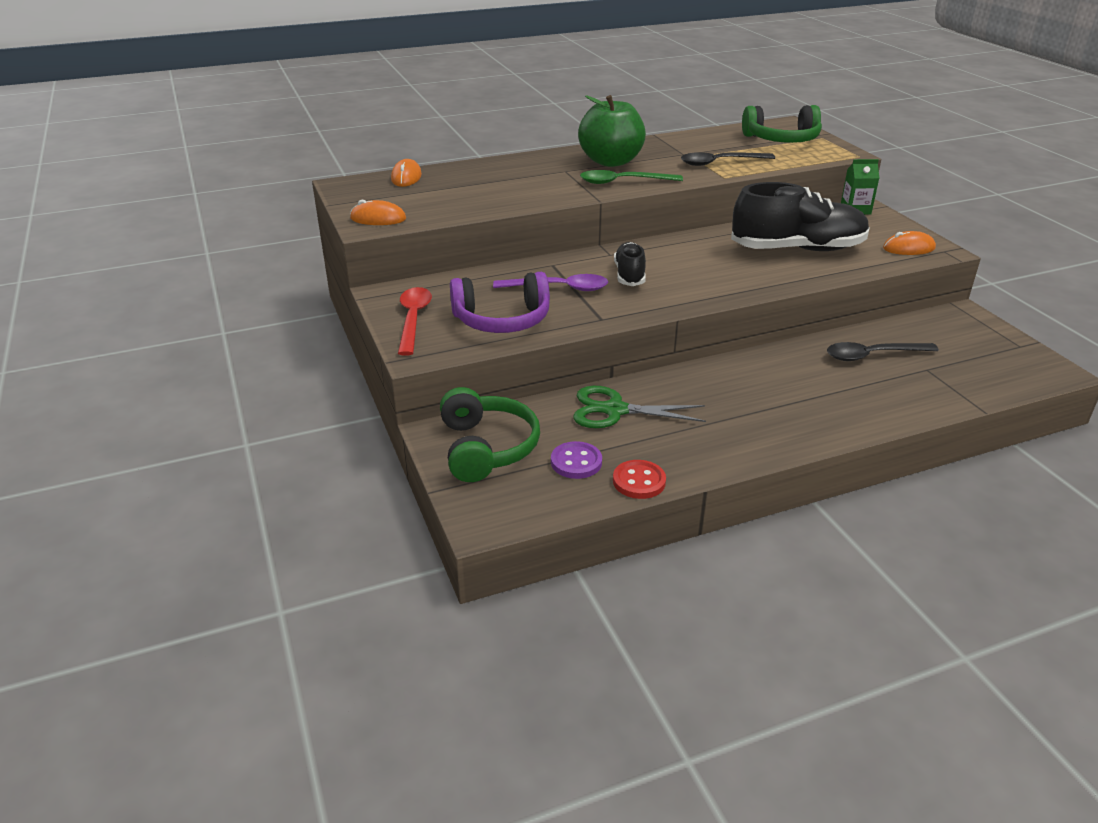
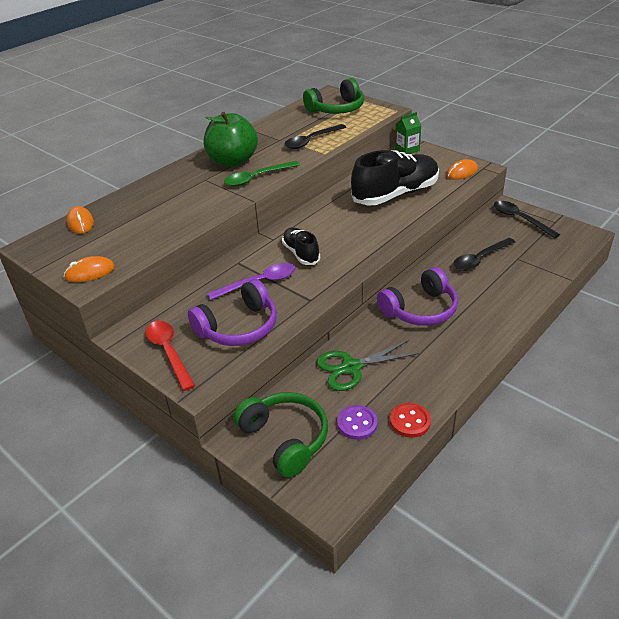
camera: 25 degrees left, 5 degrees up
none -> purple headphones [377,267,458,326]
none -> black spoon [494,201,560,239]

